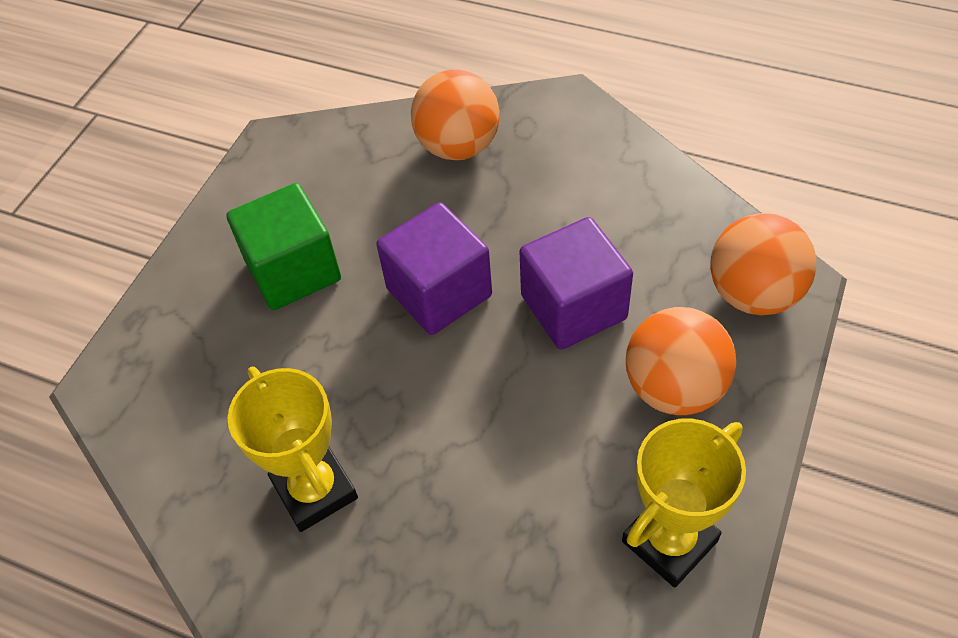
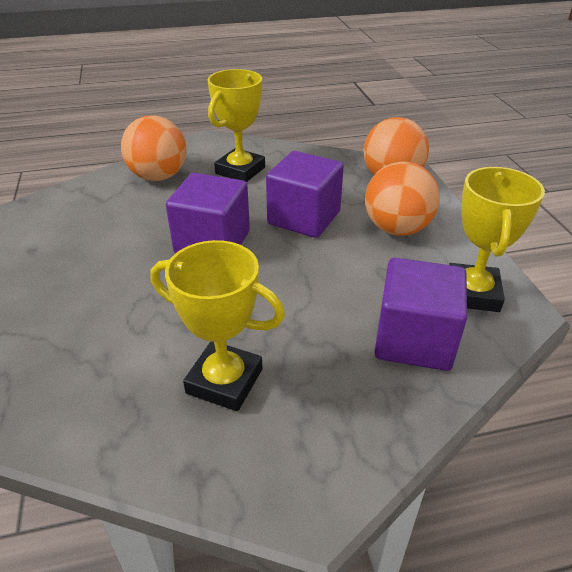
camera: 40 degrees left, 15 degrees down
green cube [226,183,341,310] -> none
none -> yellow trophy [208,69,265,182]
none -> purple cube [374,258,467,371]

